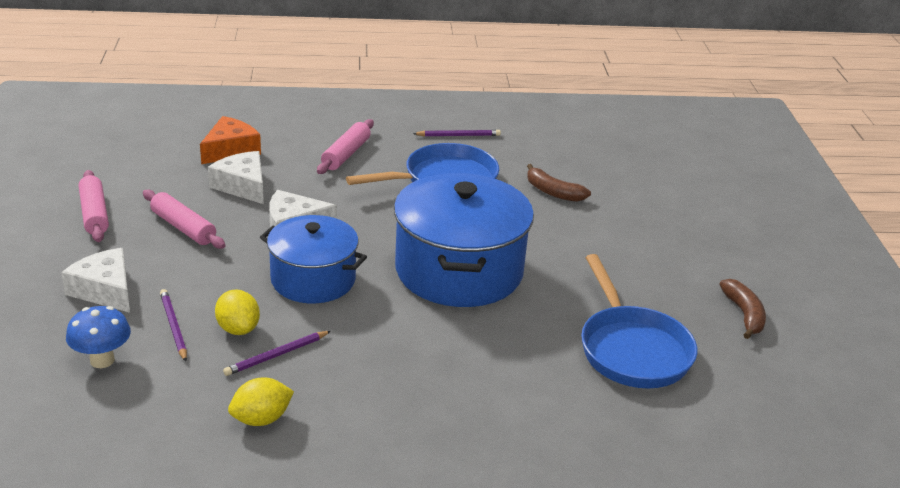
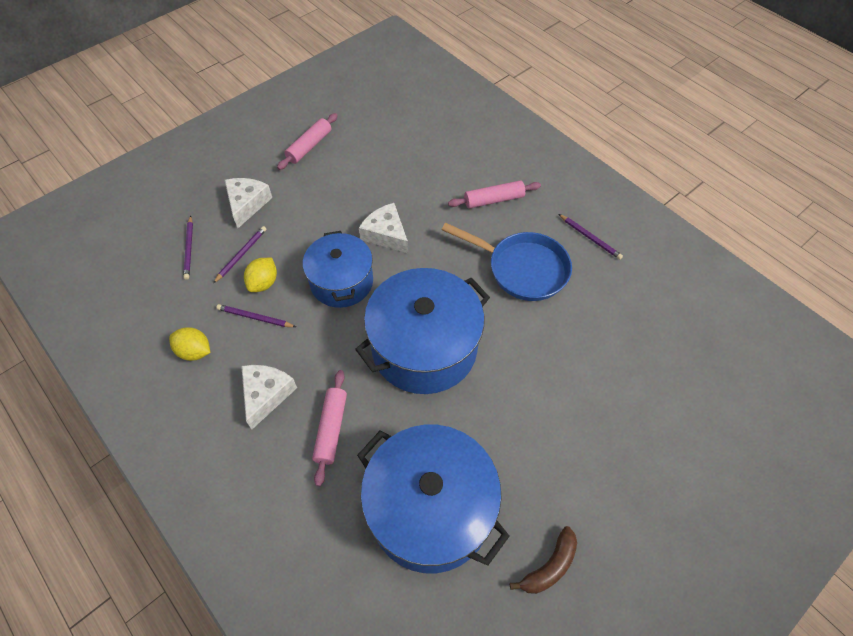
camera: 55 degrees right, 25 degrees up
blue mushroom [66,306,131,368] -> purple pencil [183,216,193,280]
pink rolling pin [143,190,226,249] -> pink rolling pin moved to [312,370,347,486]
orange cheese [200,116,261,164] -> none
white cheese [208,151,264,204] -> white cheese moved to [241,365,297,429]
brown banana [527,164,591,202] -> none
blue pan [581,254,697,388] -> blue pot [357,425,510,573]

